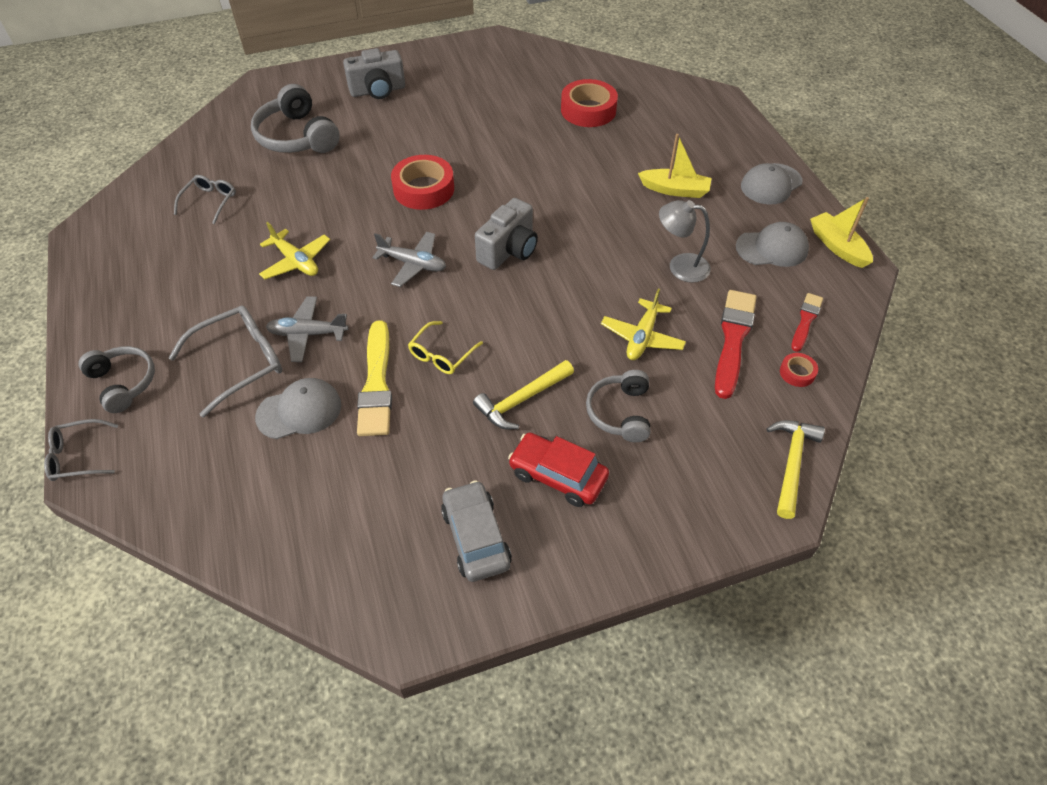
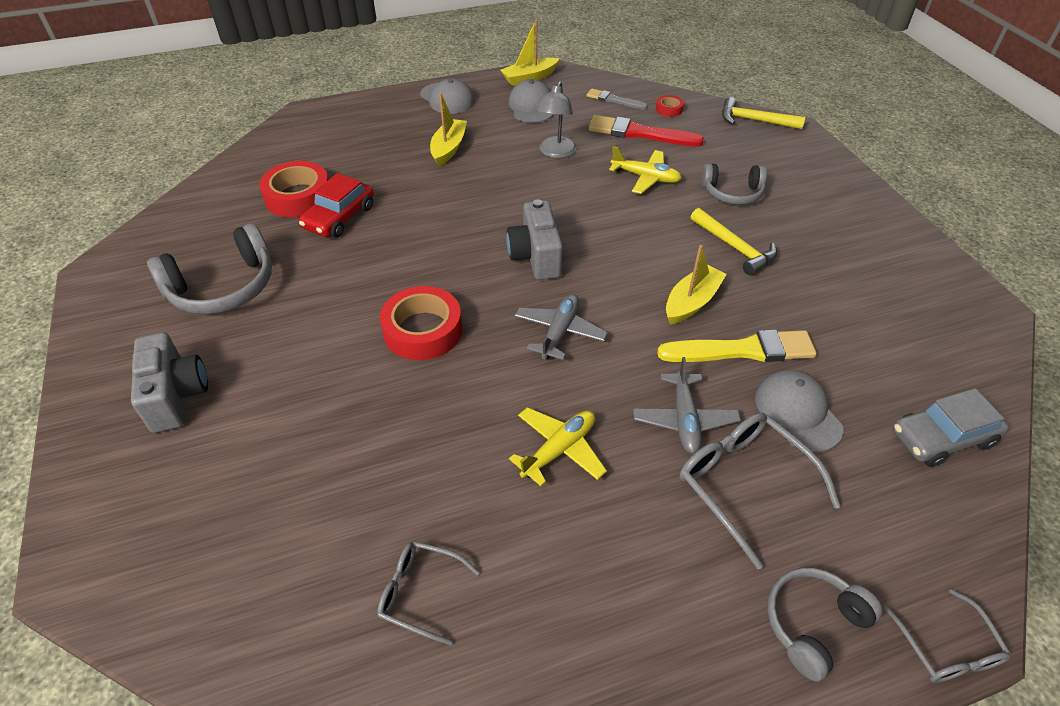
camera: 90 degrees left, 5 degrees down
grey headphones [251,84,340,153] -> grey headphones moved to [147,223,272,314]
yellow glasses [408,321,483,374] -> yellow boat [666,245,727,324]
grey car [441,480,512,582] -> grey car moved to [893,388,1009,467]
grey camera [475,198,538,270] -> grey camera turned 135 degrees counterclockwise [506,199,563,280]
red car [508,432,609,507] -> red car moved to [299,173,374,238]
red brush [791,293,823,352] -> grey brush [587,89,648,110]

